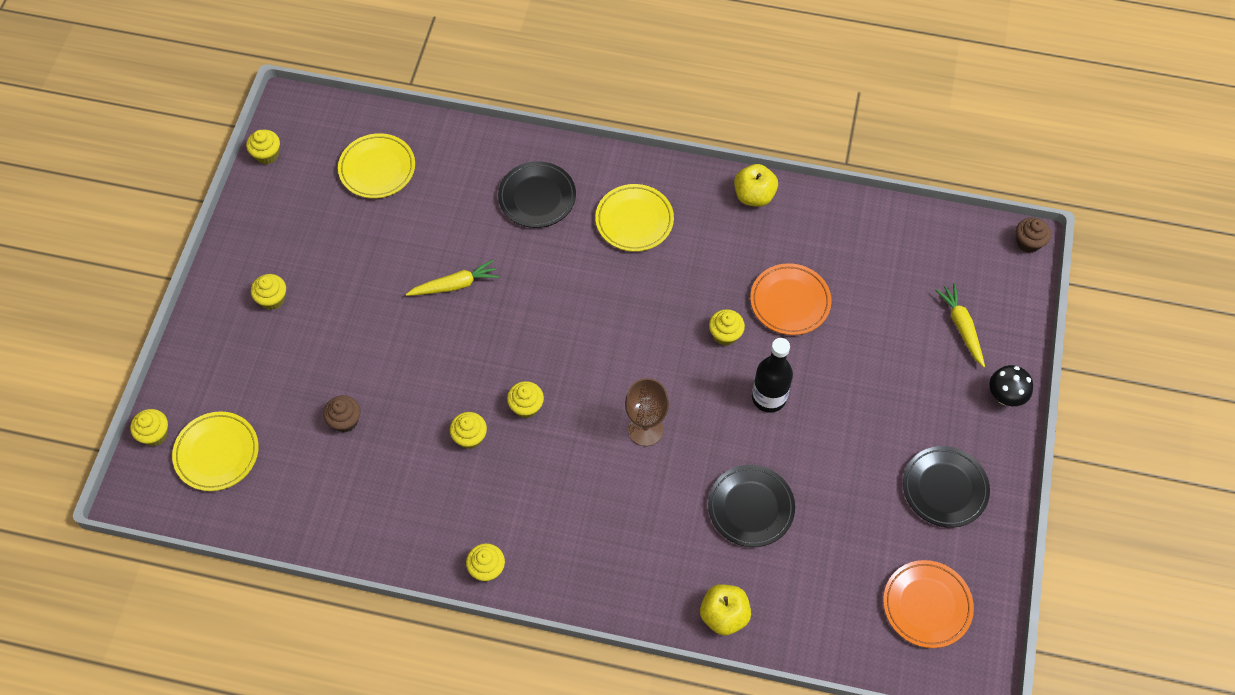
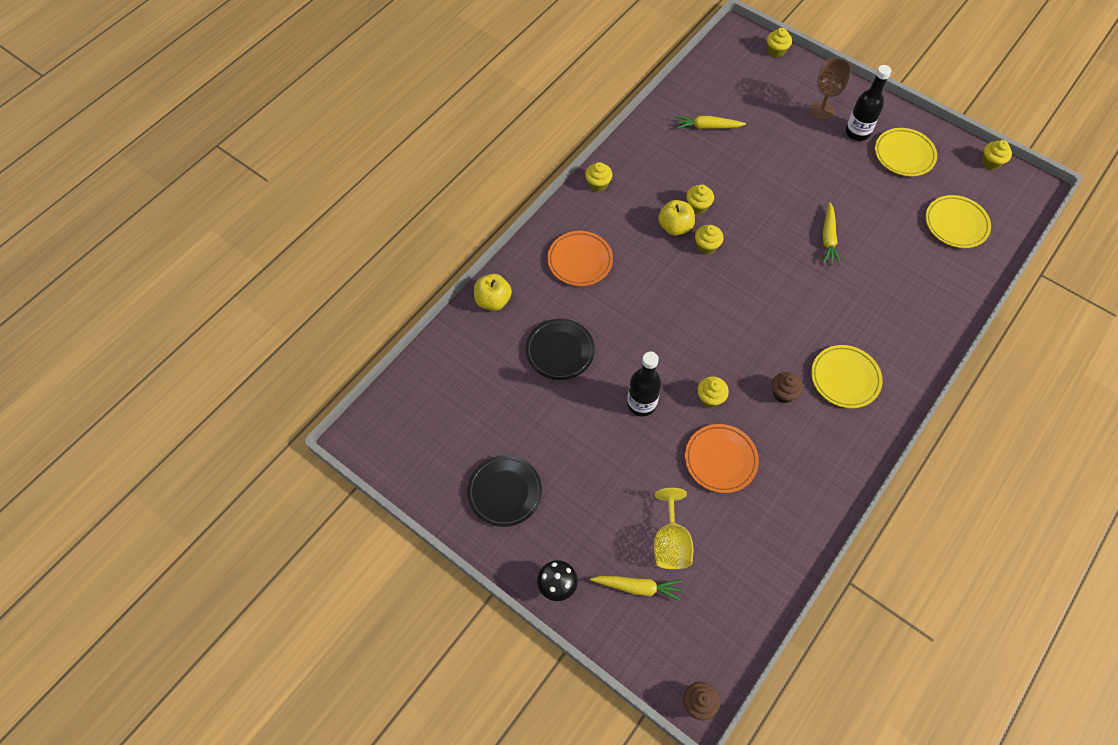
camera: 115 degrees right, 0 degrees up
yellow plate [172,412,259,491] -> yellow plate moved to [875,128,937,176]
yellow cupcake [251,274,286,310] -> black bottle [845,65,891,141]
brown cupcake [324,395,361,432] -> brown cupcake moved to [772,372,803,403]
black plate [498,161,576,228] -> none
brown goblet [625,378,669,446] -> brown goblet moved to [809,58,852,120]
yellow apple [734,164,778,207] -> yellow apple moved to [658,200,695,236]
orange plate [883,560,974,648] -> orange plate moved to [547,231,613,286]
none -> yellow goblet [654,488,694,569]
none -> yellow carrot [675,116,746,129]

